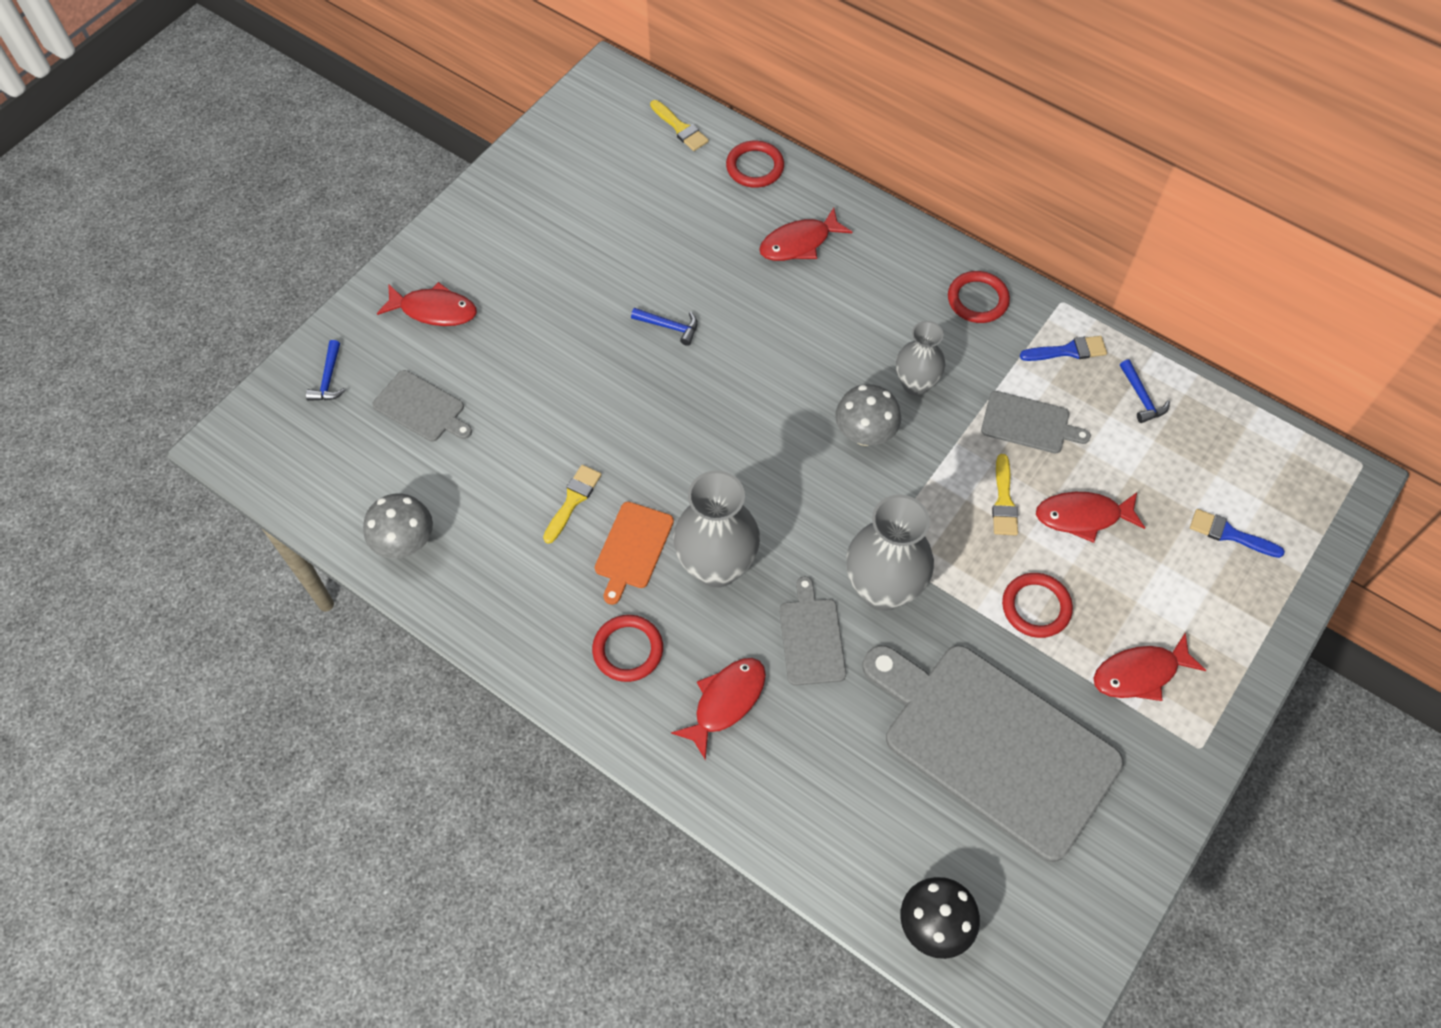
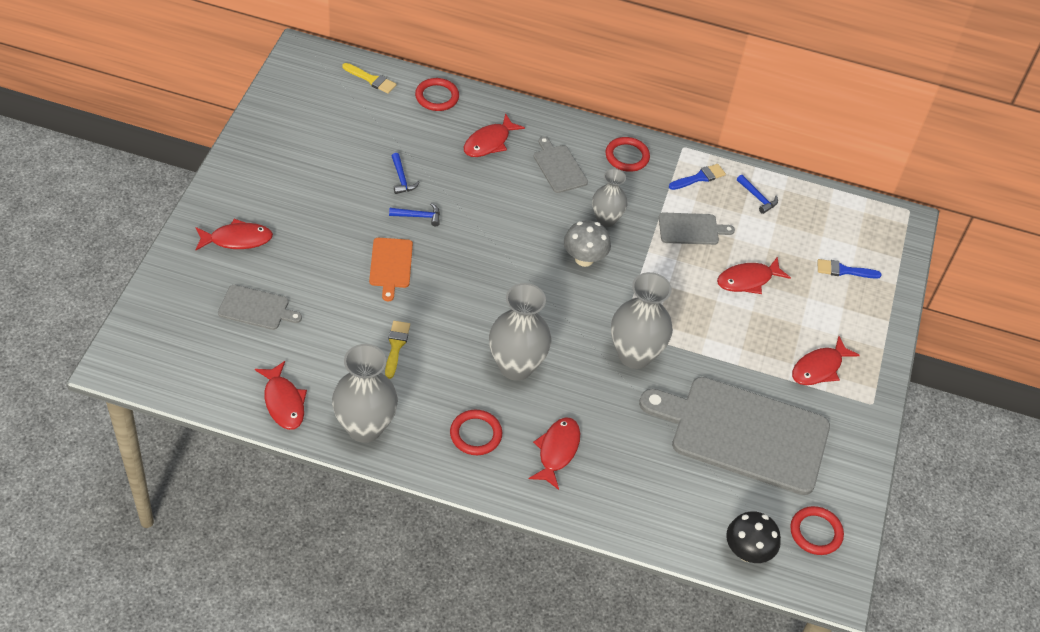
camera: 25 degrees left, 10 degrees down
blue hammer [306,340,346,401] -> blue hammer moved to [392,153,420,194]
grey mushroom [363,493,433,558] -> red fish [255,361,307,430]
orange cutting board [595,502,674,605] -> orange cutting board moved to [369,238,413,301]
grey cutting board [779,576,846,686] -> grey cutting board moved to [533,137,588,193]
yellow brush [992,454,1018,536] -> none
red ring [1002,573,1073,638] -> red ring moved to [790,506,844,555]
none -> grey vase [332,344,398,443]

